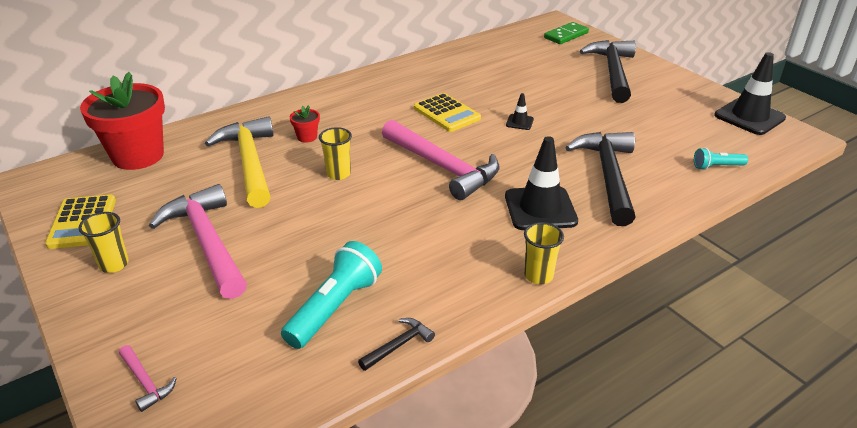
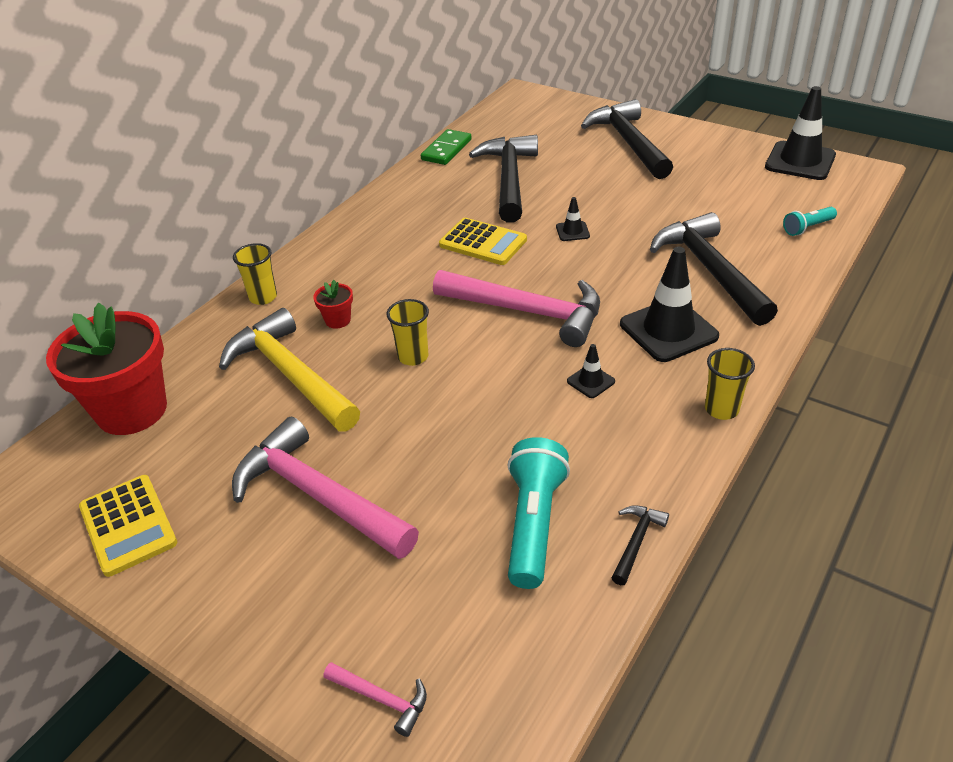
camera: 20 degrees left, 5 degrees up
yellow cup [79,212,129,273] -> yellow cup moved to [233,243,277,305]
green domino [544,22,589,44] -> green domino moved to [421,129,472,165]
none -> black hammer [469,135,538,223]
none -> black traffic cone [567,344,615,398]

